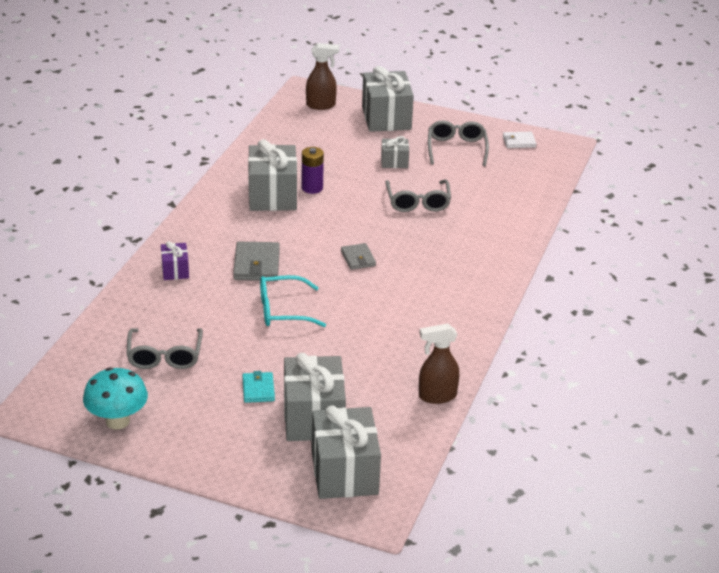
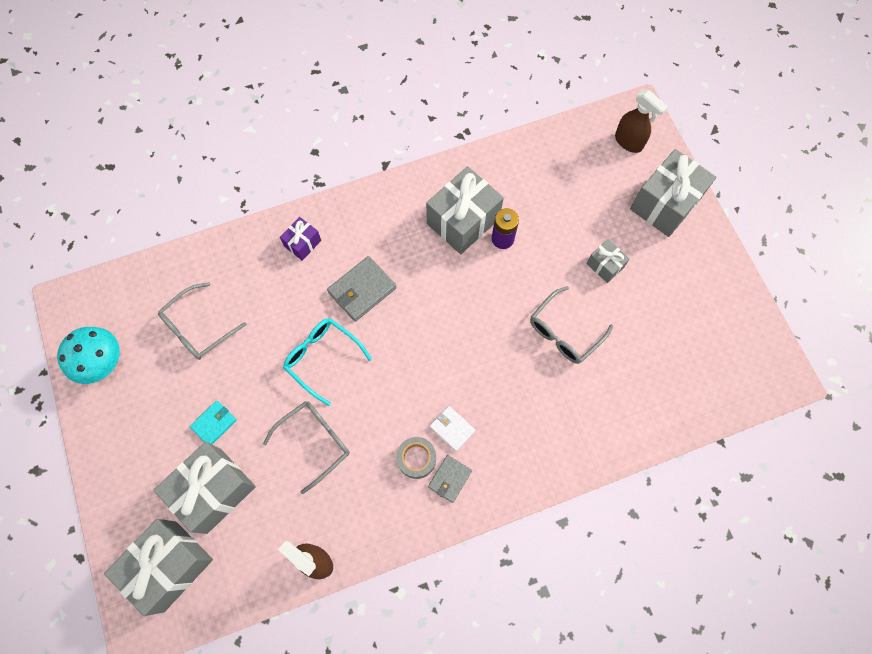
camera: 50 degrees right, 35 degrees up
grey wallet [341,243,376,270] -> grey wallet moved to [428,455,472,503]
grey glasses [428,120,489,166] -> grey glasses moved to [263,401,350,494]
white wallet [503,132,536,148] -> white wallet moved to [430,406,475,452]
none -> grey tape [396,437,436,479]

